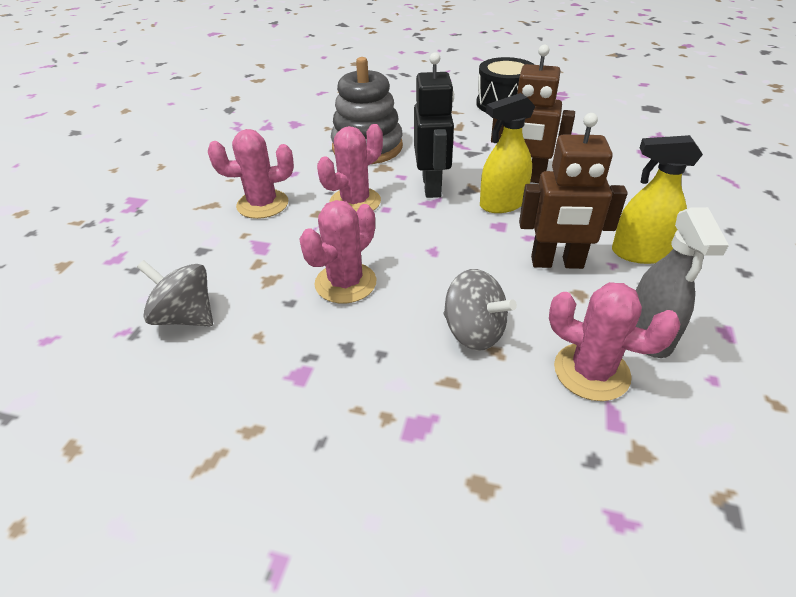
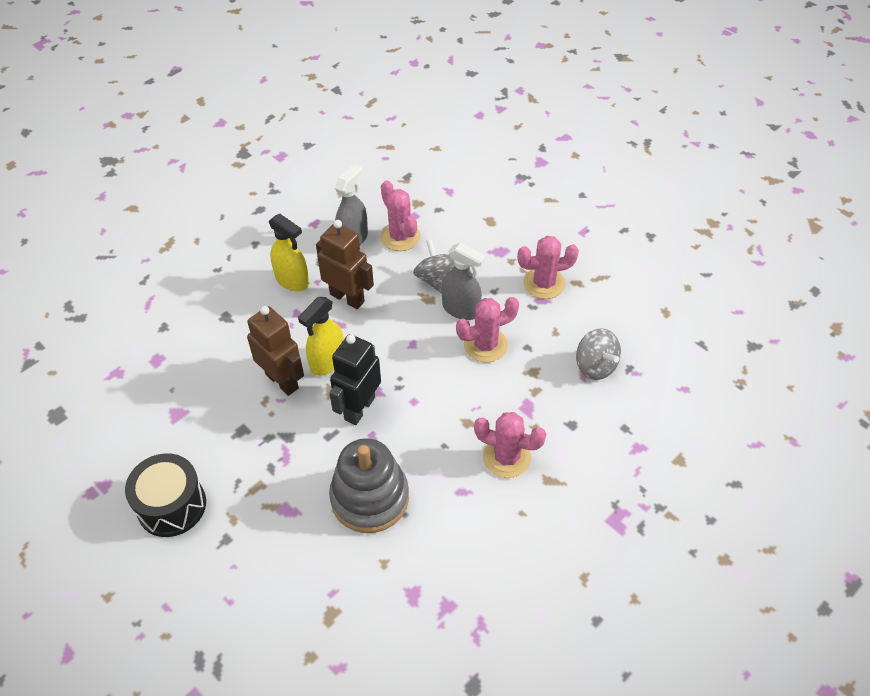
camera: 150 degrees left, 10 degrees up
pink cactus [317,124,383,211] -> pink cactus moved to [517,236,579,299]
yellow spray bottle [480,93,535,213] -> yellow spray bottle turned 120 degrees clockwise [298,297,344,376]
none -> grey spray bottle [442,242,486,320]

